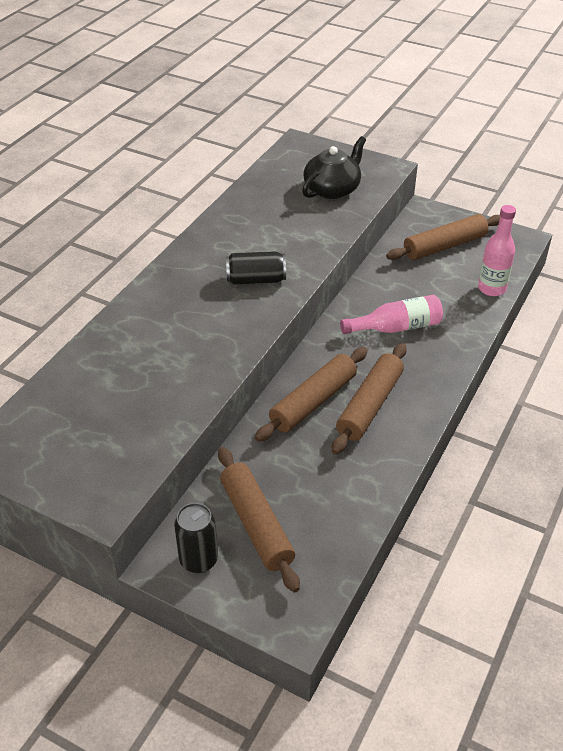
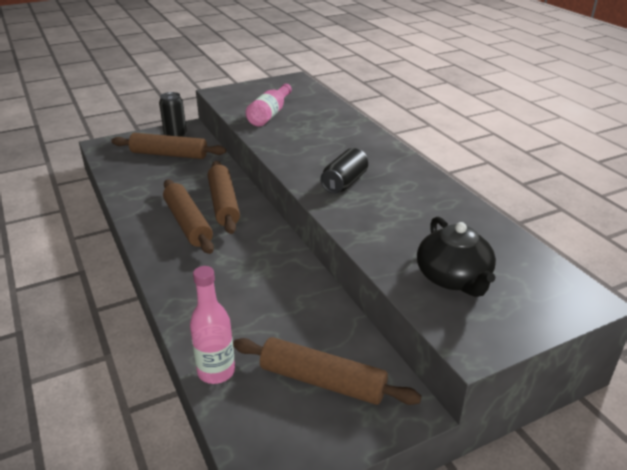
camera: 125 degrees right, 10 degrees down
pink bottle [340,295,443,334] -> pink bottle moved to [246,84,292,127]
brown rolling pin [386,214,500,260] -> brown rolling pin turned 75 degrees counterclockwise [233,337,422,405]

